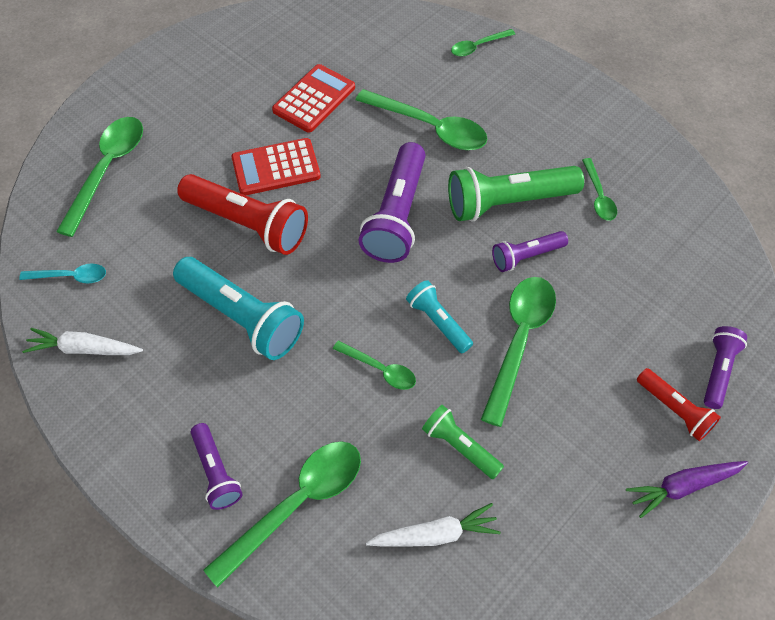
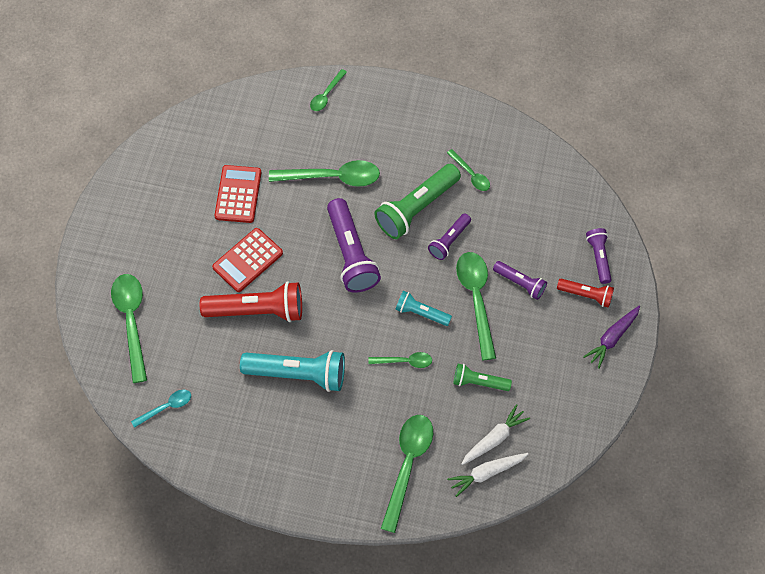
camera: 30 degrees left, 5 degrees up
white carrot [22,328,143,355] -> white carrot moved to [447,453,528,497]
purple flashlight [191,423,243,510] -> purple flashlight moved to [493,261,547,300]

